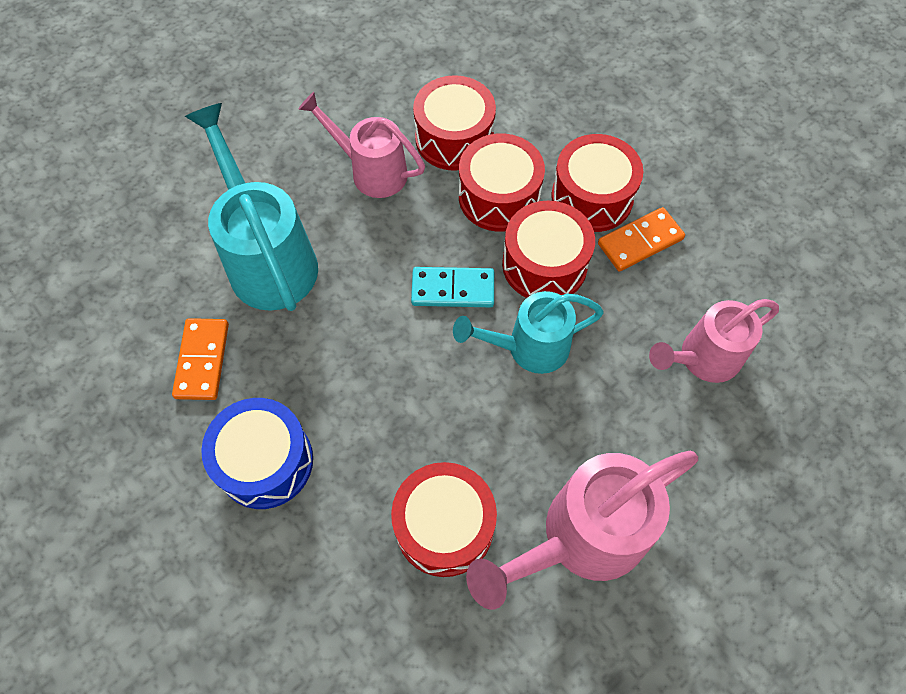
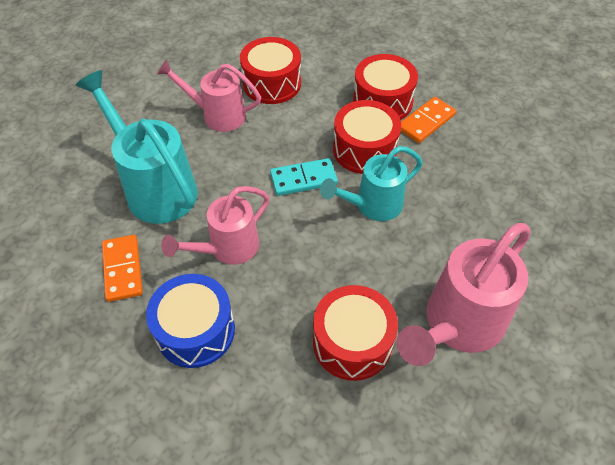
camera: 15 degrees left, 10 degrees down
red drum [459,133,545,231] -> none
pink watering can [649,299,779,383] -> pink watering can moved to [161,186,270,265]

